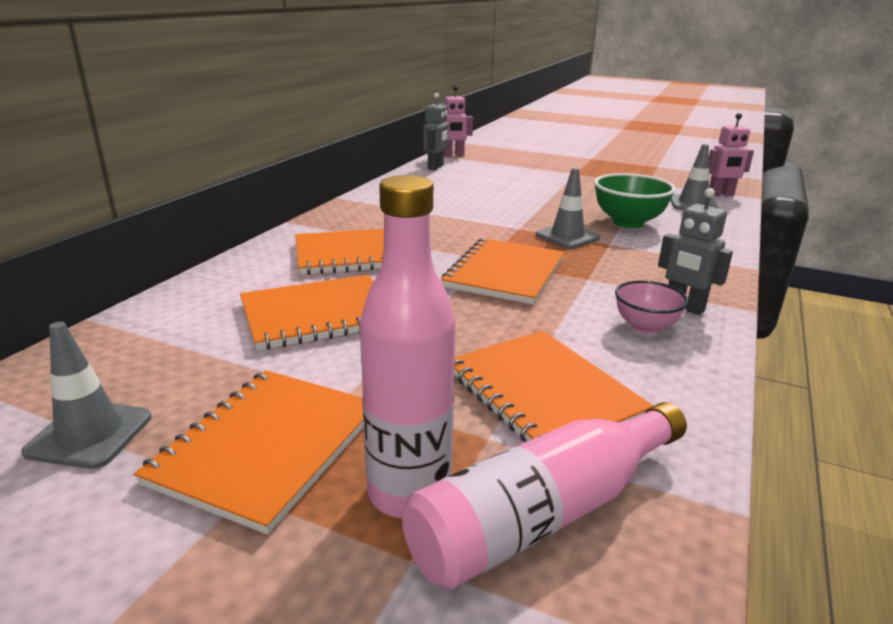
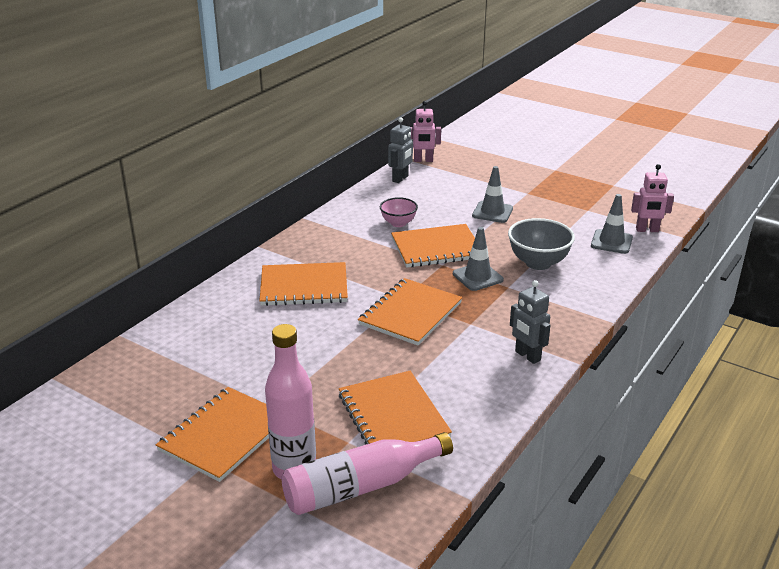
camera: 10 degrees right, 5 degrees up
grey traffic cone [21,322,152,469] -> grey traffic cone moved to [472,166,513,223]
orange notebook [240,274,374,350] -> orange notebook moved to [391,224,475,268]
green bowl [594,173,676,228] -> grey bowl [508,218,575,270]
pink bowl [615,280,688,334] -> pink bowl moved to [380,197,418,227]

